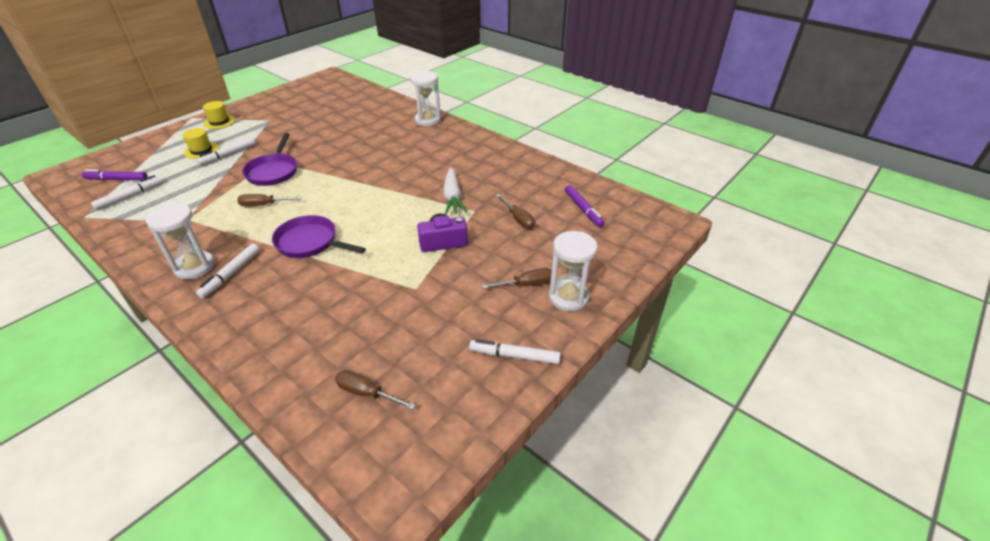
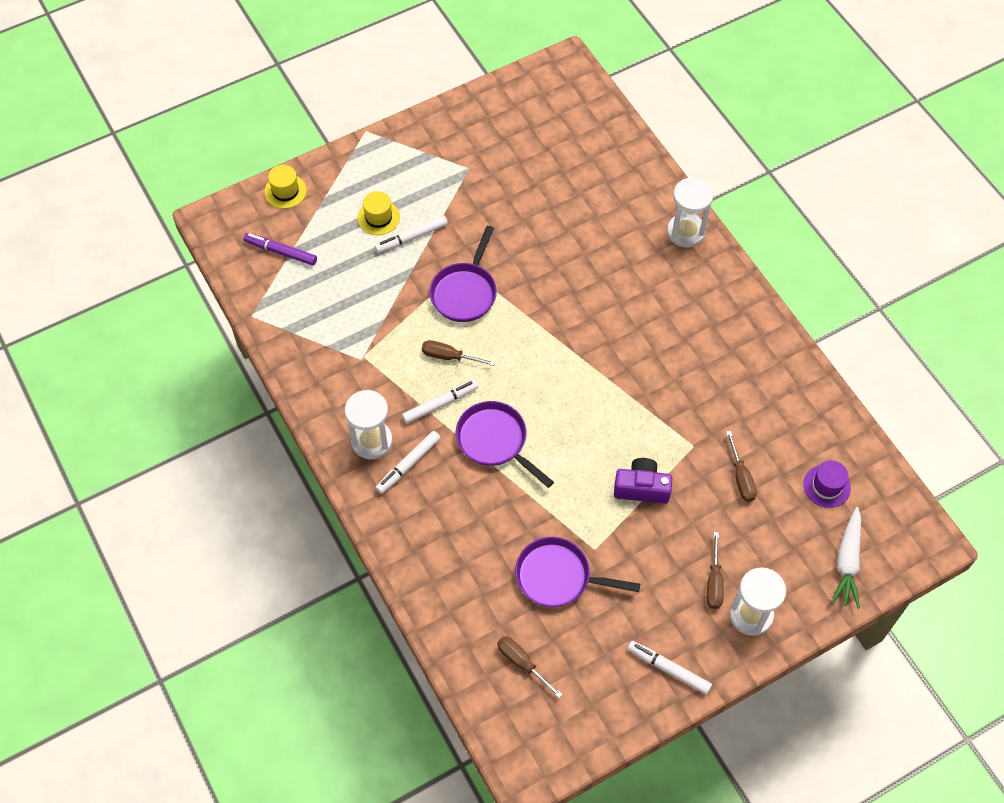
camera: 20 degrees right, 20 degrees up
white marker [91,175,163,210] -> white marker moved to [402,380,478,424]
yellow hat [203,101,235,129] -> yellow hat moved to [264,165,307,209]
white carrot [443,168,467,214] -> white carrot moved to [831,507,861,609]
brown screwdriver [482,268,552,289] -> brown screwdriver turned 90 degrees clockwise [707,532,724,609]
purple marker [565,185,605,227] -> purple hat [803,460,851,508]
none -> purple pan [515,537,640,607]

